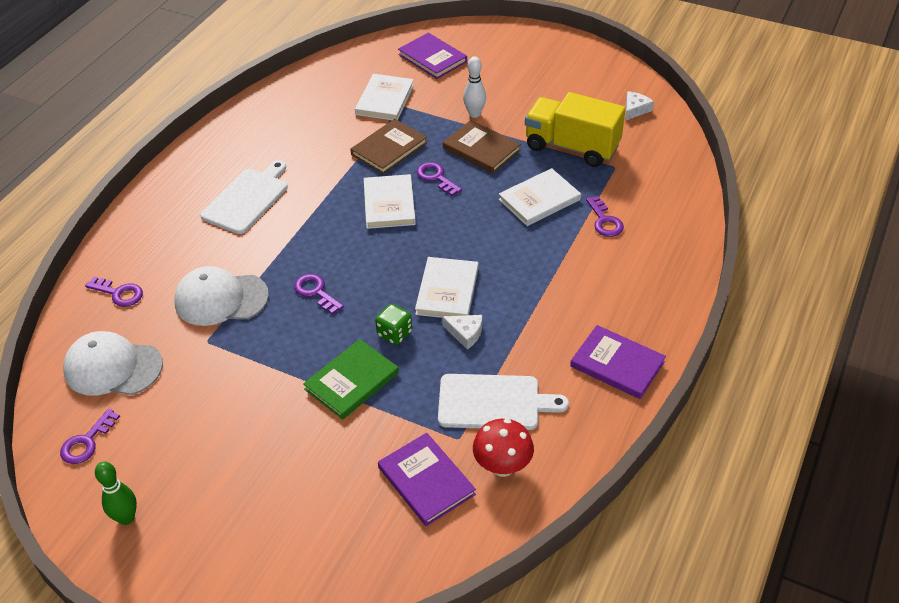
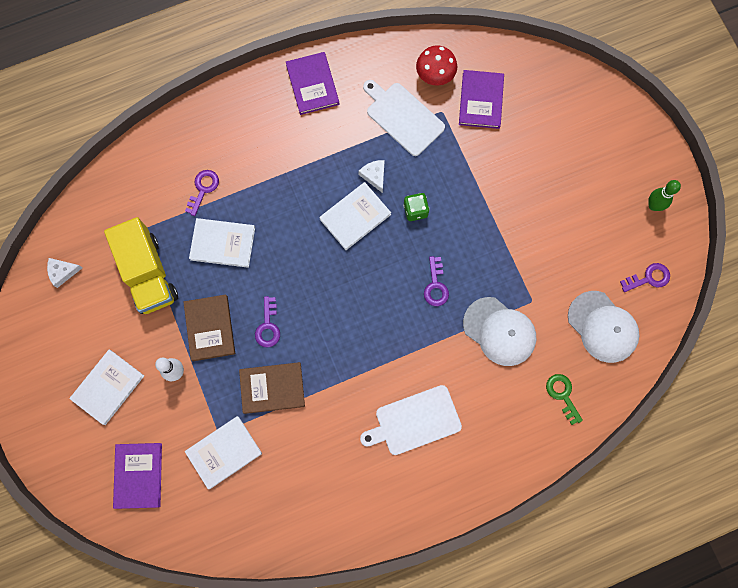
camera: 140 degrees left, 30 degrees up
purple key [85,277,143,307] -> green key [546,374,583,425]
green book [303,339,399,420] -> none
white book [364,174,416,229] -> white book moved to [69,350,144,425]

